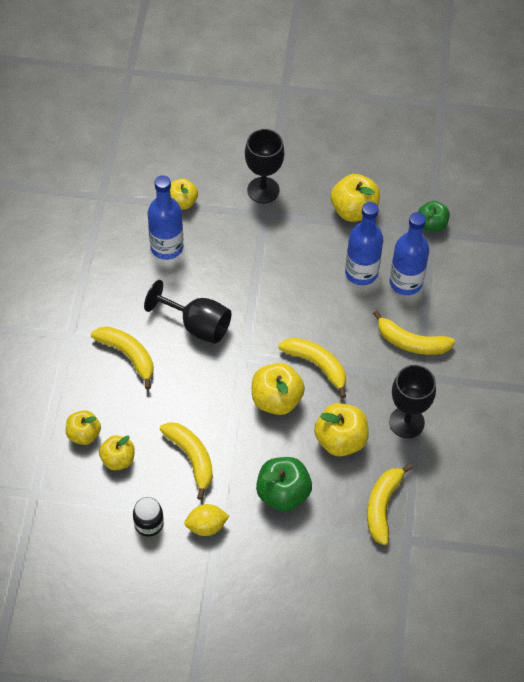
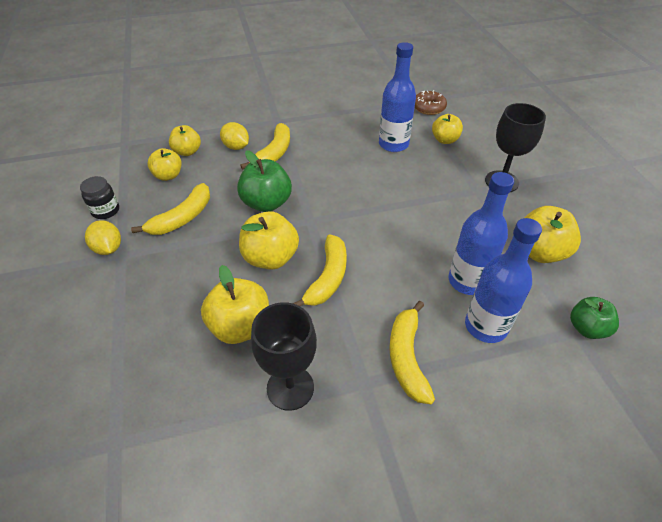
camera: 70 degrees right, 10 degrees down
black goblet [144,280,232,344] -> none
green apple [256,457,312,511] -> green apple moved to [237,150,292,212]
yellow banana [367,464,413,545] -> none
none -> yellow lemon [220,122,249,150]
none -> brown donut [415,90,447,115]

